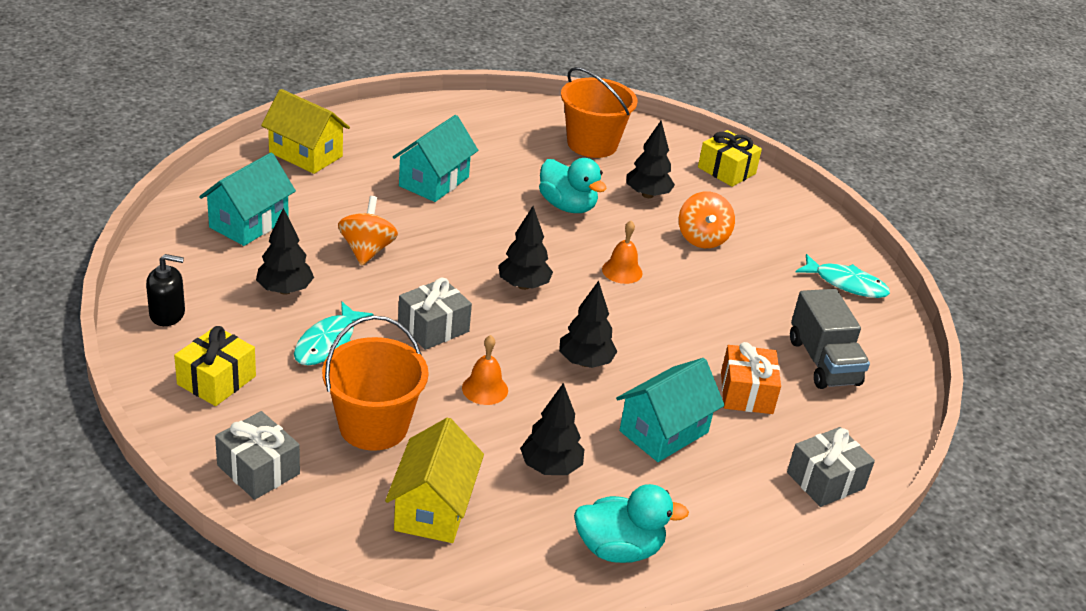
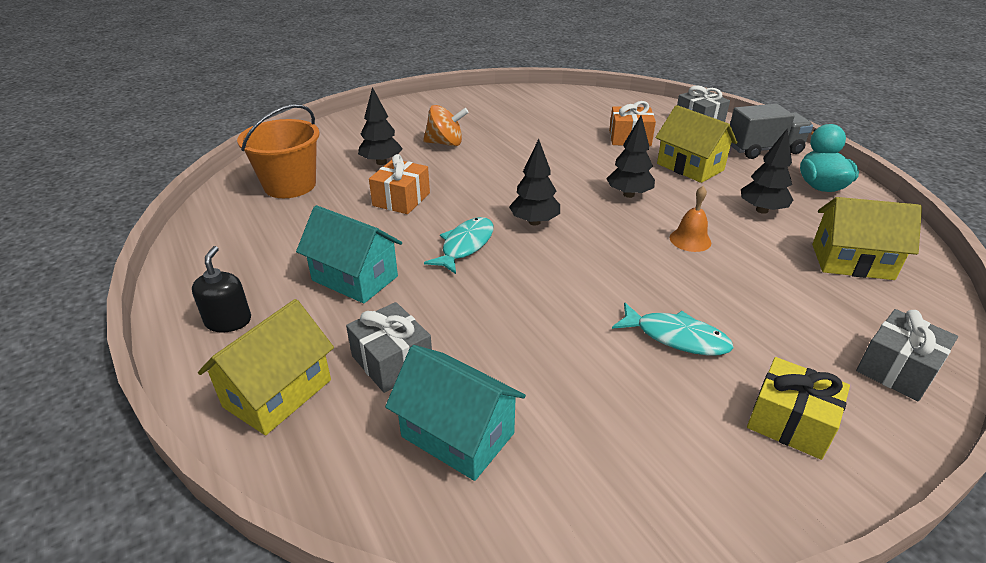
camera: 85 degrees left, 0 degrees up
black soap dispenser [146,254,185,326] -> black soap dispenser moved to [192,246,251,333]
black tree [256,208,314,295] -> none
orange bucket [322,315,429,451] -> none
orange spinning top [338,196,398,266] -> none
grey gift [398,278,472,350] -> grey gift moved to [346,302,432,393]
turquoise duck [539,158,607,213] -> orange gift [369,154,430,214]
orange bell [602,221,643,284] -> none
turquoise house [616,358,725,462] -> yellow house [655,105,737,183]
yellow gift [698,130,762,187] -> none
grey truck [790,289,870,389] -> grey truck moved to [730,104,813,159]
turquoise fish [795,254,890,298] -> turquoise fish moved to [424,217,493,274]

